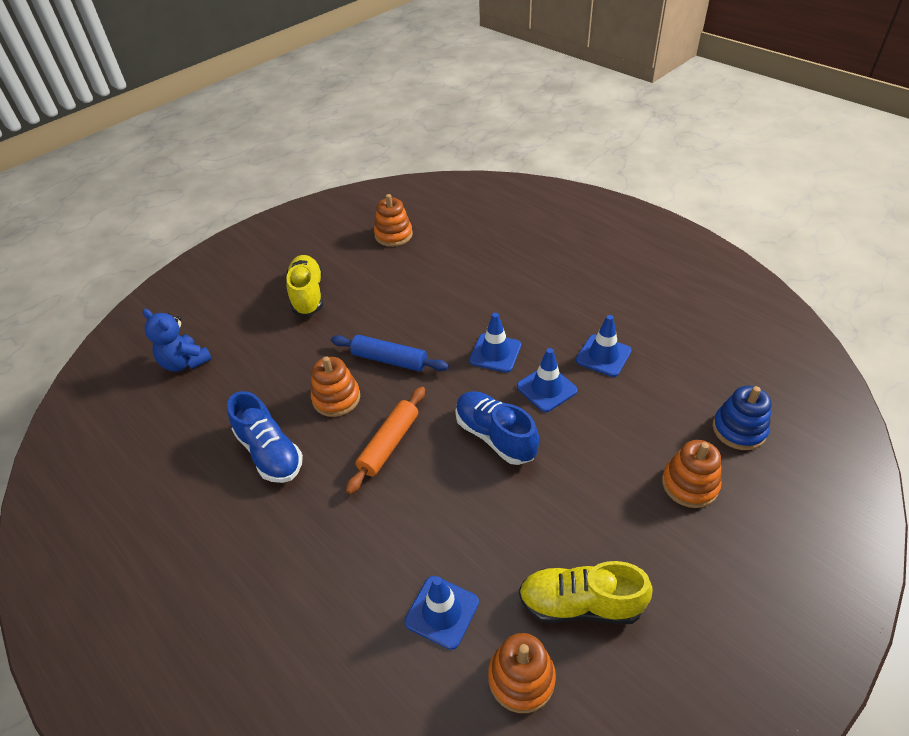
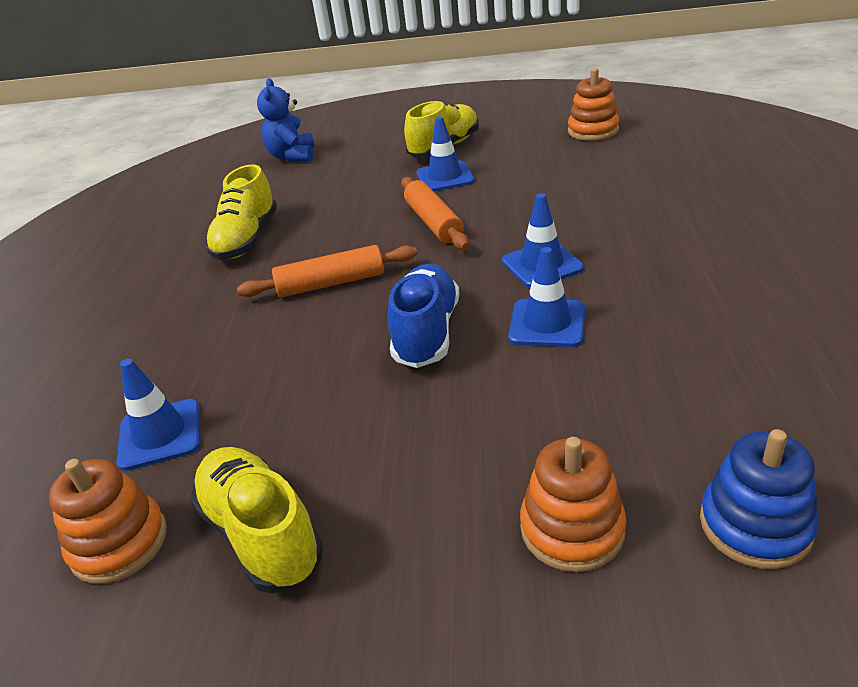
camera: 50 degrees right, 10 degrees down
blue shoe [227,391,303,483] -> yellow shoe [205,164,277,260]
orange stacking toy [311,356,360,417] -> none
blue rolling pin [331,335,449,371] -> orange rolling pin [401,177,469,250]
blue traffic cone [576,315,631,377] -> blue traffic cone moved to [417,117,475,191]

